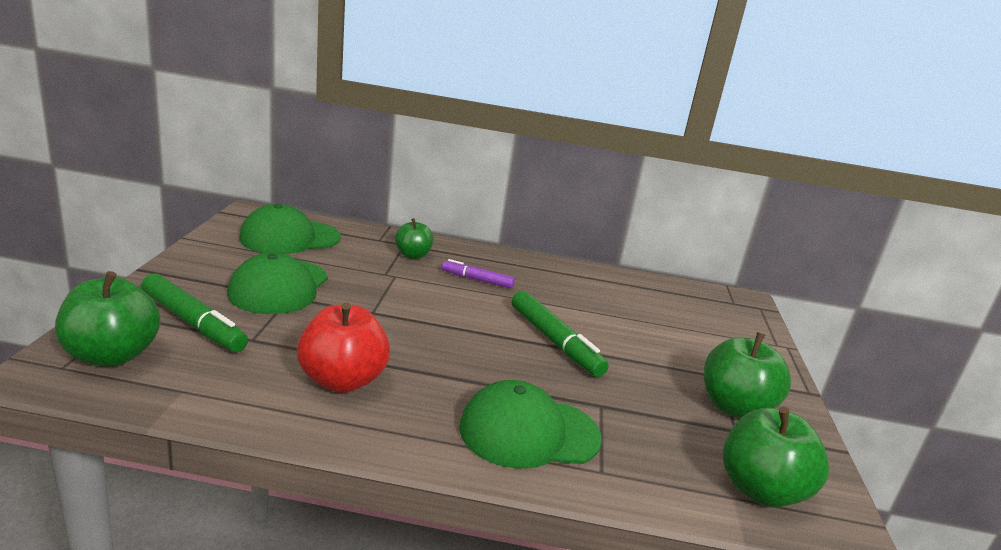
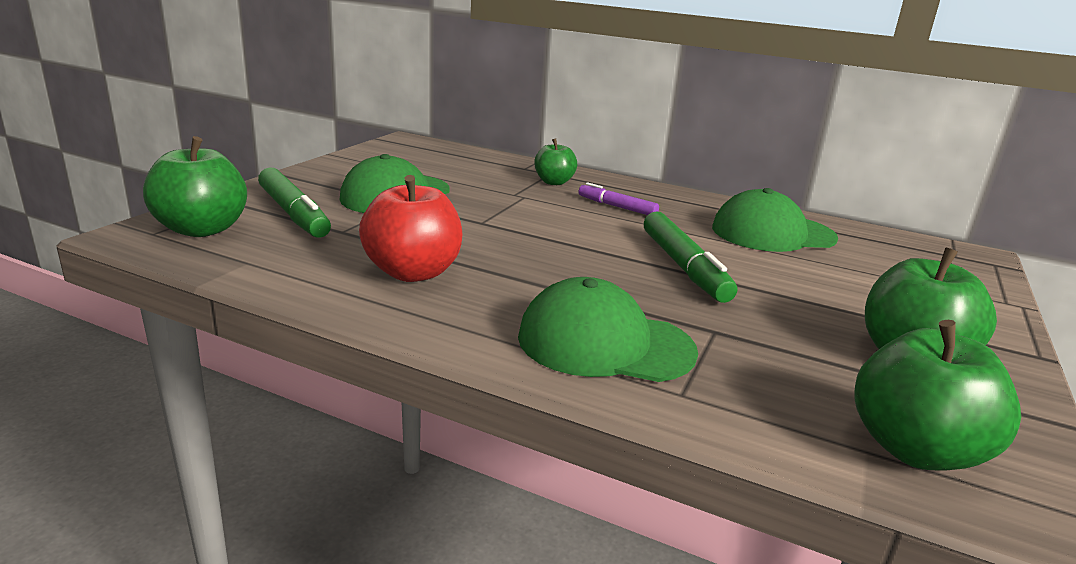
camera: 20 degrees right, 0 degrees up
green cap [240,204,341,254] -> green cap moved to [712,188,838,252]

